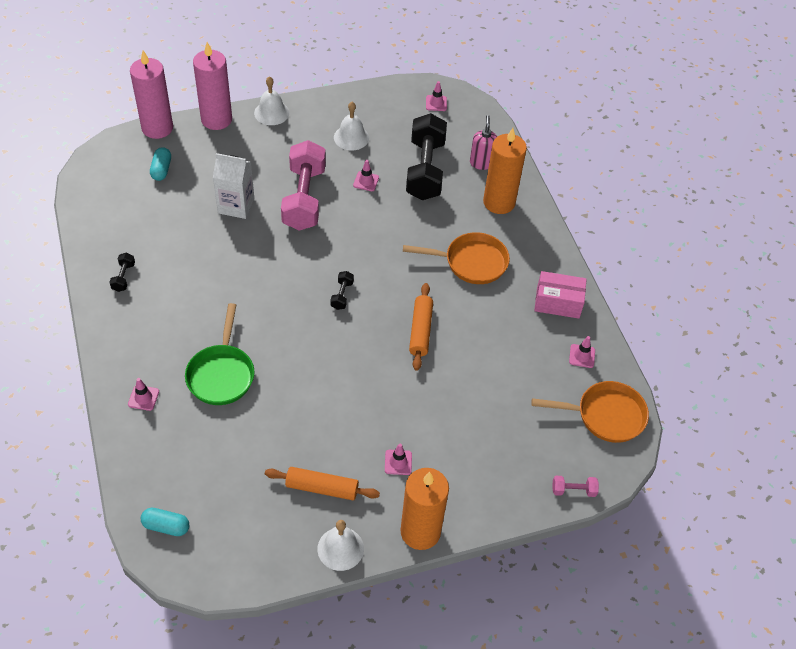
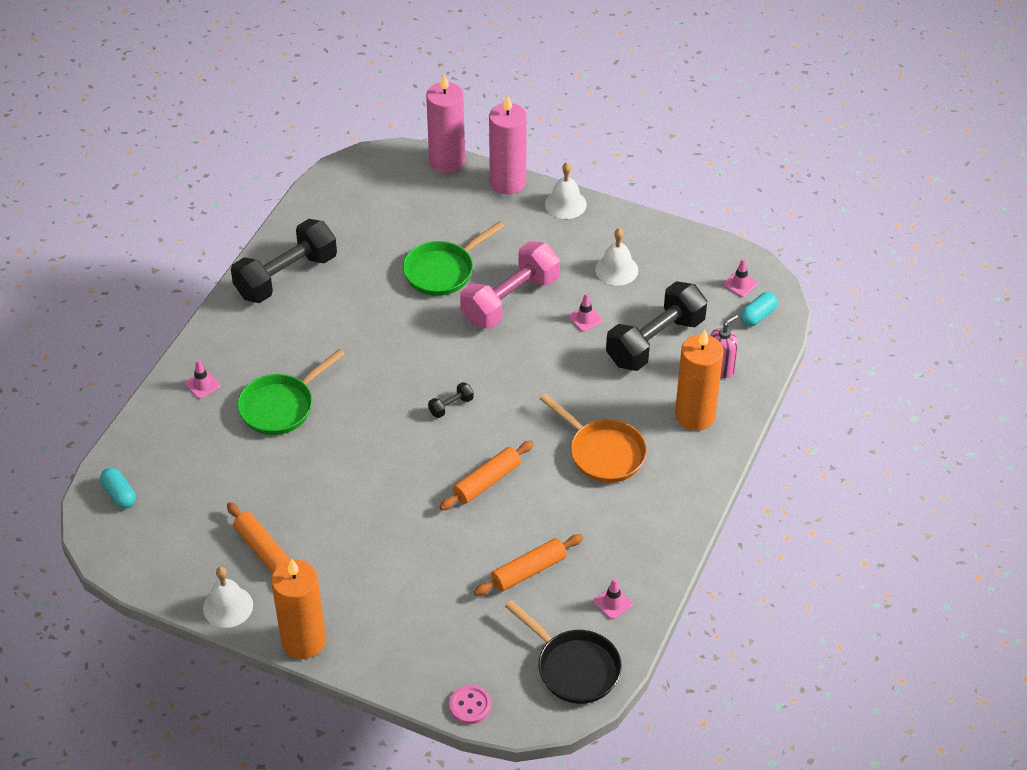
camera: 45 degrees right, 5 degrees down
black dumbbell [109,253,135,292] -> black dumbbell [231,219,337,303], size x2.47
turquoise capsule [150,147,171,181] -> turquoise capsule moved to [740,292,778,326]
white carton [213,153,254,219] -> green pan [403,221,505,296]
pink traffic cone [385,444,412,475] -> none
orange pan [531,381,649,443] -> black pan [505,600,622,704]
pink box [534,271,587,319] -> none
pink dumbbell [552,476,599,497] -> pink button [449,685,491,724]
none -> orange rolling pin [474,534,583,596]

